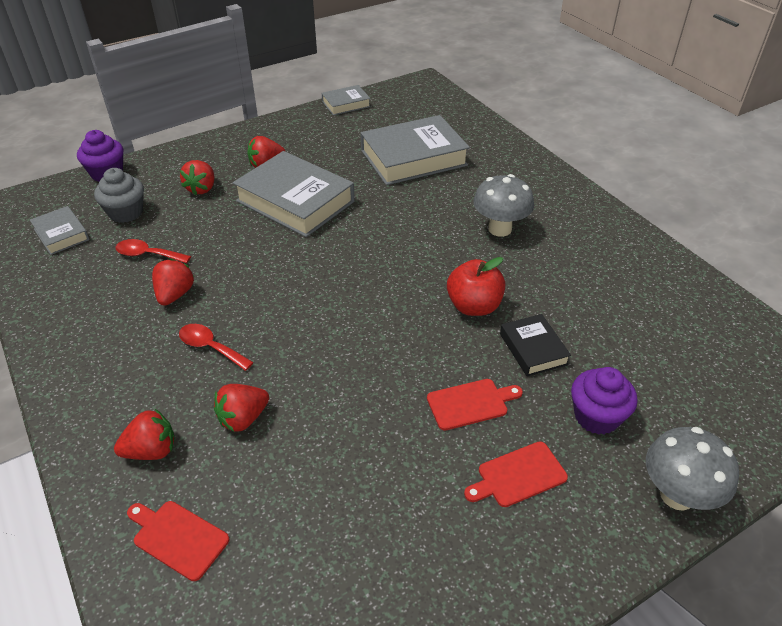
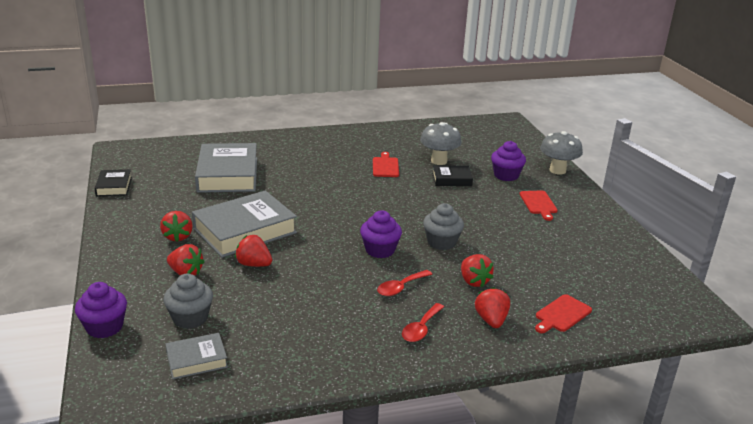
camera: 75 degrees left, 15 degrees down
red spoon [115,239,191,263] -> red spoon moved to [402,303,444,342]
red strawberry [152,258,194,306] -> red strawberry moved to [235,235,272,267]
grey book [322,85,371,115] -> black book [95,169,132,196]
red cutting board [427,379,523,431] -> red cutting board moved to [373,152,399,177]
red apple [447,257,505,316] -> none
grey mushroom [473,174,534,237] -> grey mushroom moved to [420,122,462,165]
none -> purple cupcake [360,210,402,258]
none -> grey cupcake [423,203,464,250]

